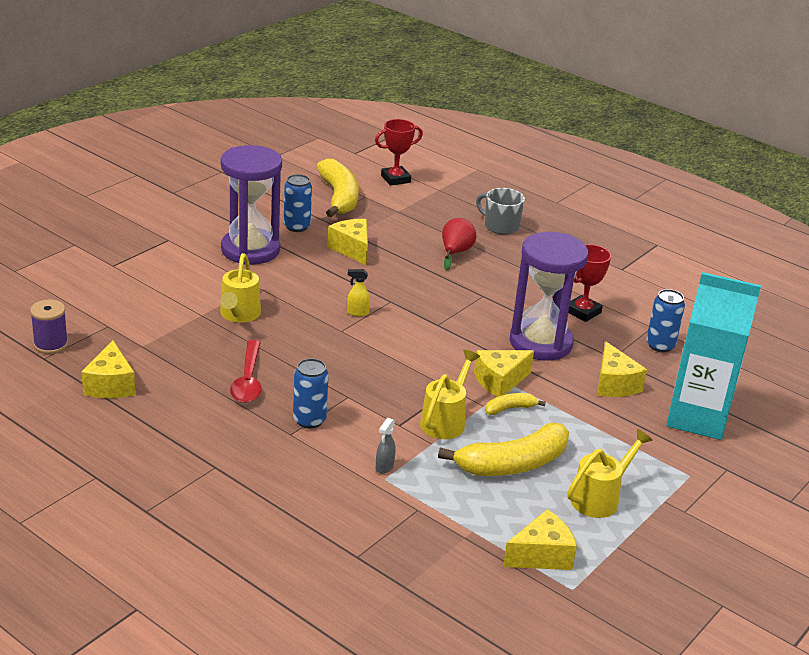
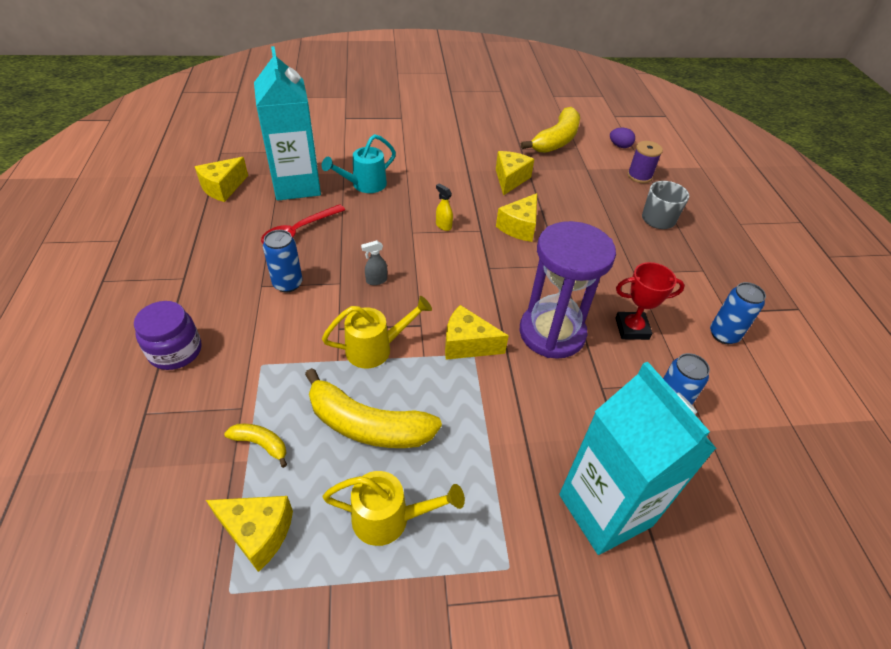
camera: 45 degrees right, 15 degrees up
purple spool [30,300,68,354] -> purple spool moved to [627,141,663,183]
yellow watering can [220,253,261,323] -> turquoise watering can [322,134,396,193]
purple hourglass [221,145,282,265] -> none
blue can [284,174,312,232] -> blue can moved to [710,282,766,344]
red trophy [375,119,423,186] -> purple egg [610,128,635,148]
grey spray bottle [376,418,396,474] -> grey spray bottle moved to [361,240,387,285]
red pear [442,218,476,270] -> none
yellow banana [485,393,546,415] -> yellow banana moved to [224,424,287,468]
yellow cheese [597,341,647,397] -> yellow cheese moved to [496,193,537,242]
none -> purple jar [134,301,202,370]
none -> turquoise carton [254,46,321,200]

